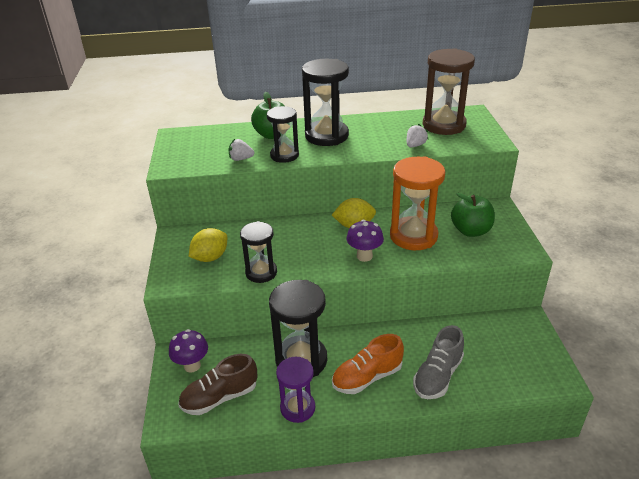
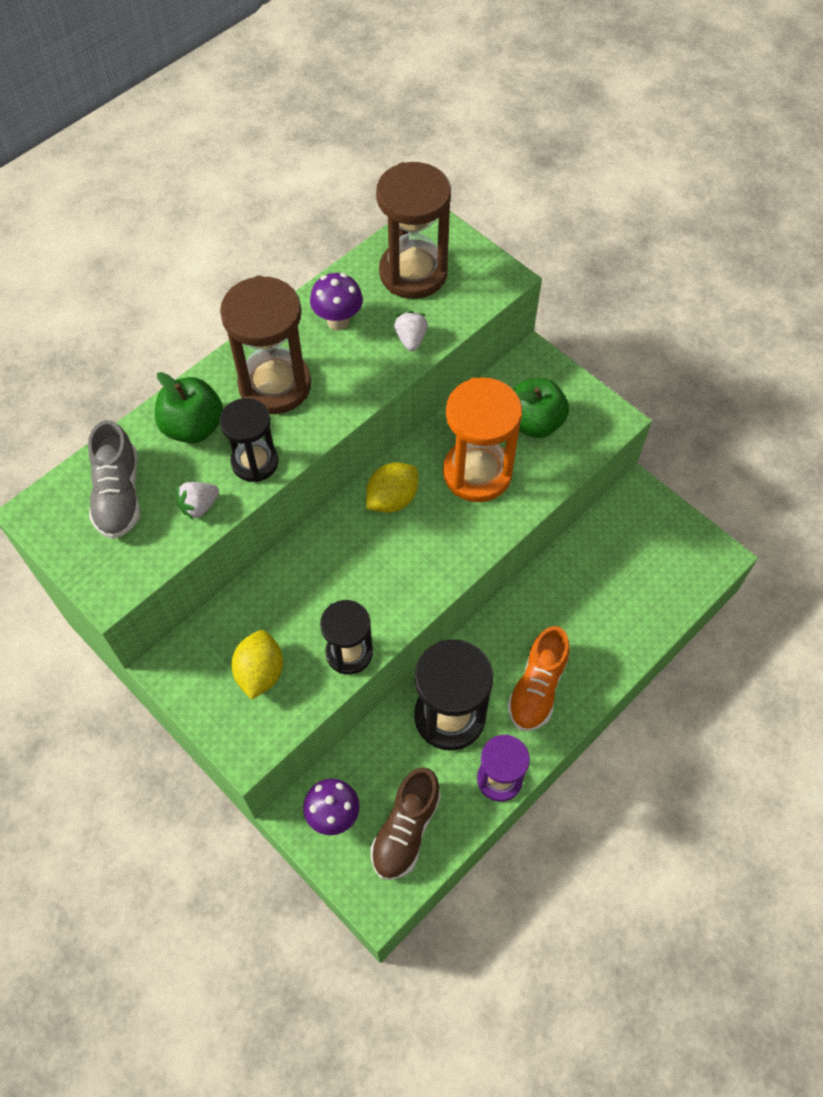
camera: 40 degrees left, 25 degrees up
black hourglass [302,59,349,146] -> brown hourglass [220,275,311,414]
purple mushroom [346,220,384,262] -> purple mushroom moved to [310,273,363,330]
grey shoe [413,325,464,399] -> grey shoe moved to [88,420,140,539]

